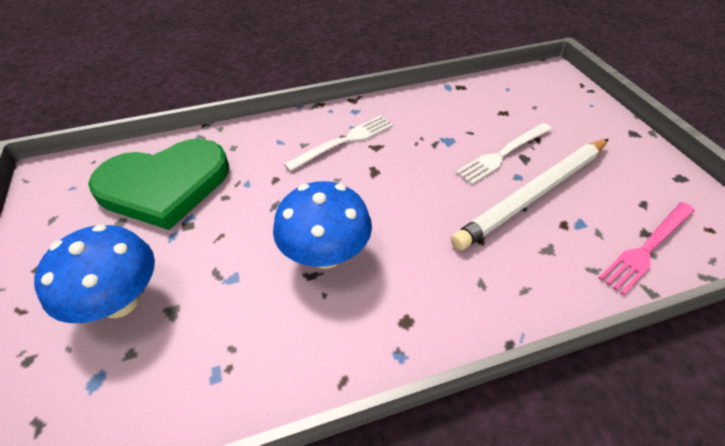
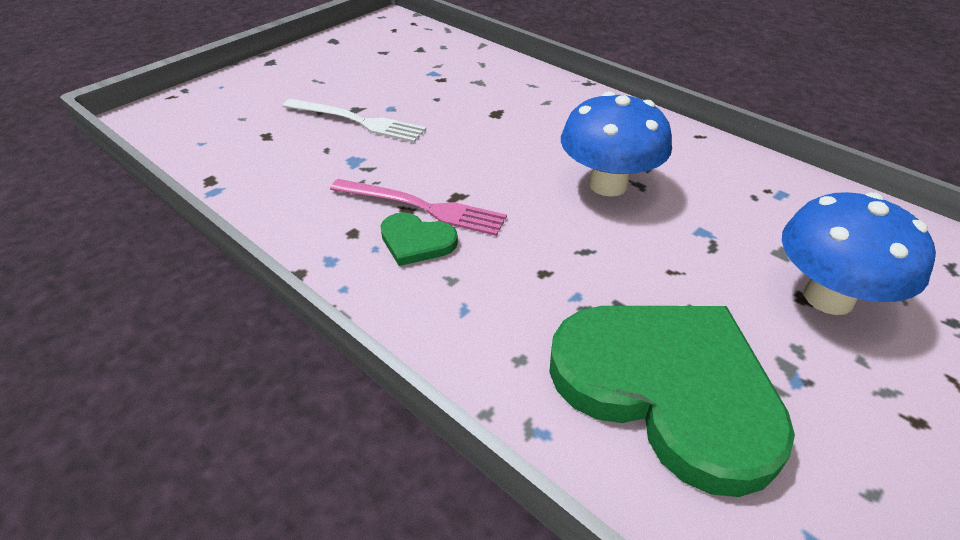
camera: 120 degrees left, 5 degrees down
white fork [284,115,393,171] -> green heart [380,212,458,266]
white pencil [451,139,608,250] -> none
pink fork [599,202,695,295] -> pink fork moved to [330,179,507,236]

